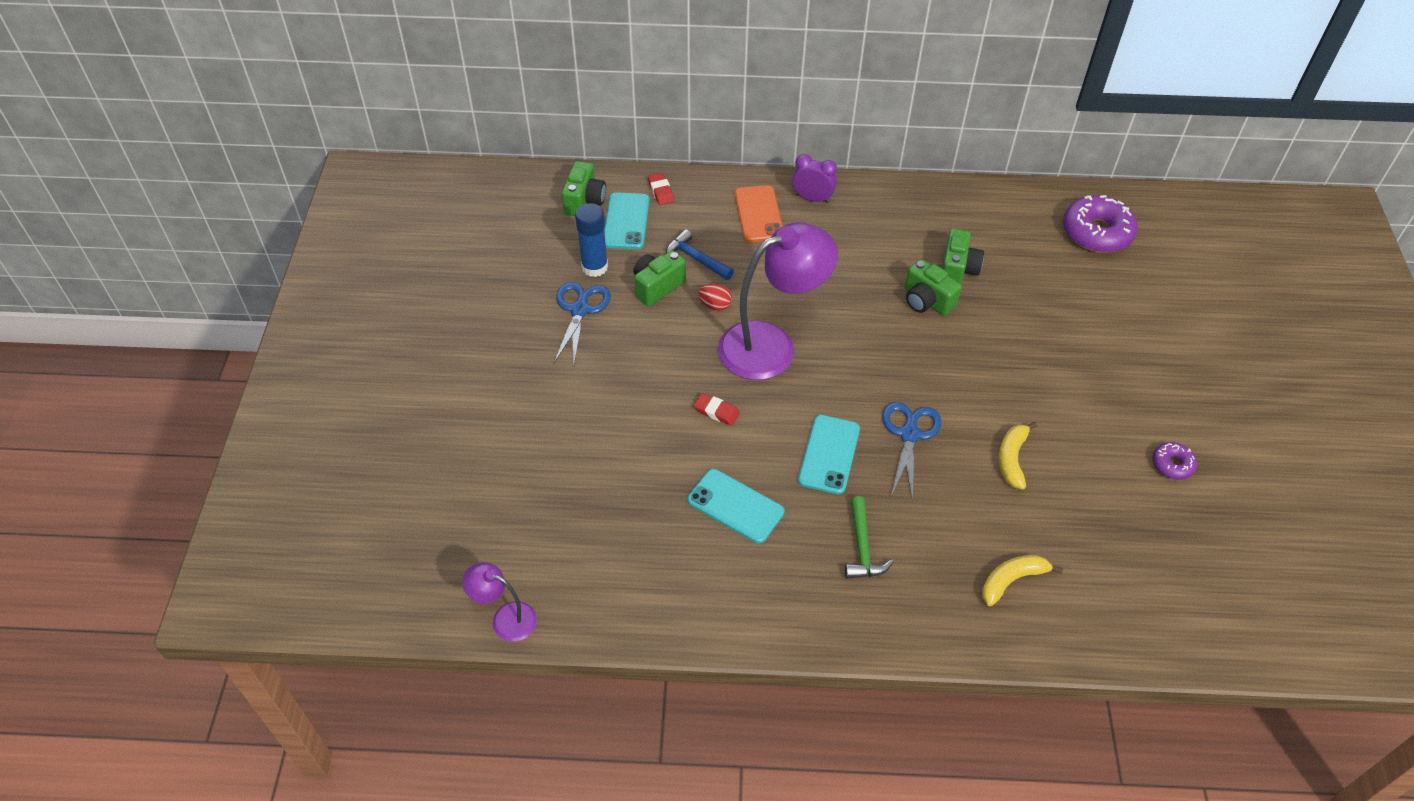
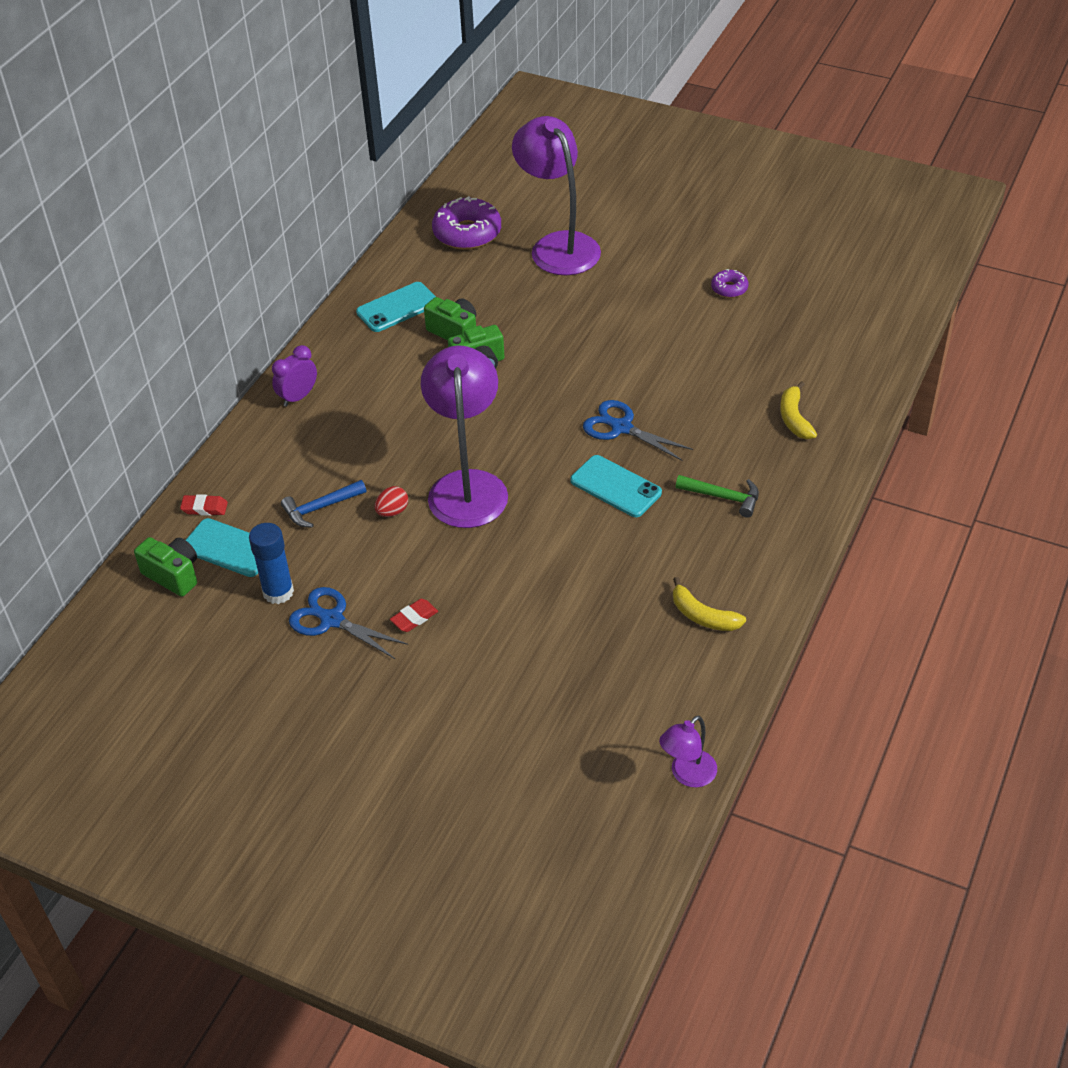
camera: 65 degrees left, 5 degrees down
green camera [633,250,686,306] -> none
turquoise phone [687,469,785,543] -> turquoise phone moved to [356,282,436,332]
red eraser [694,393,740,426] -> red eraser moved to [390,599,438,632]
orange phone [735,185,783,242] -> none
yellow banana [999,422,1037,490] -> yellow banana moved to [673,577,746,631]
none -> purple lamp [512,116,601,275]

